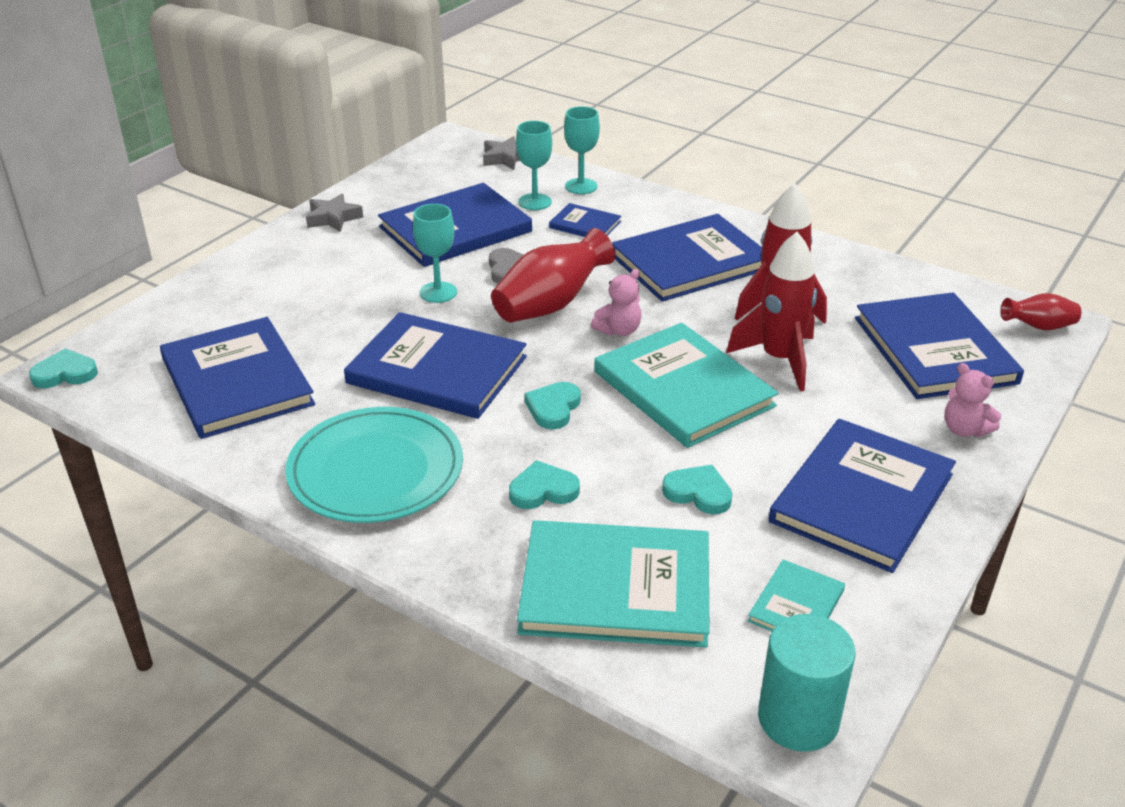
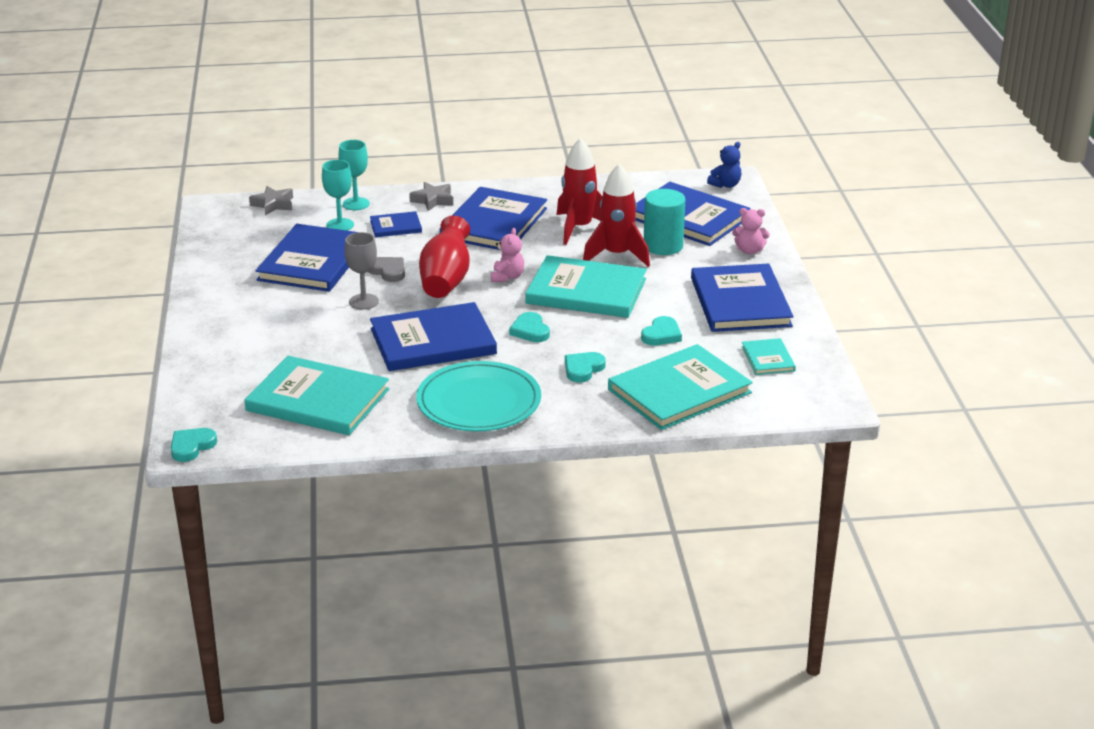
camera: 40 degrees left, 5 degrees down
blue book [160,317,315,439] -> turquoise book [244,356,389,435]
grey star [306,194,363,232] -> grey star moved to [409,182,453,211]
turquoise goblet [413,204,457,303] -> grey goblet [345,232,379,310]
turquoise heart [662,465,732,514] -> turquoise heart turned 135 degrees clockwise [641,316,682,345]
turquoise cylinder [758,614,855,752] -> turquoise cylinder moved to [644,189,685,255]
red vase [1001,293,1081,330] -> blue teddy bear [707,142,741,188]

